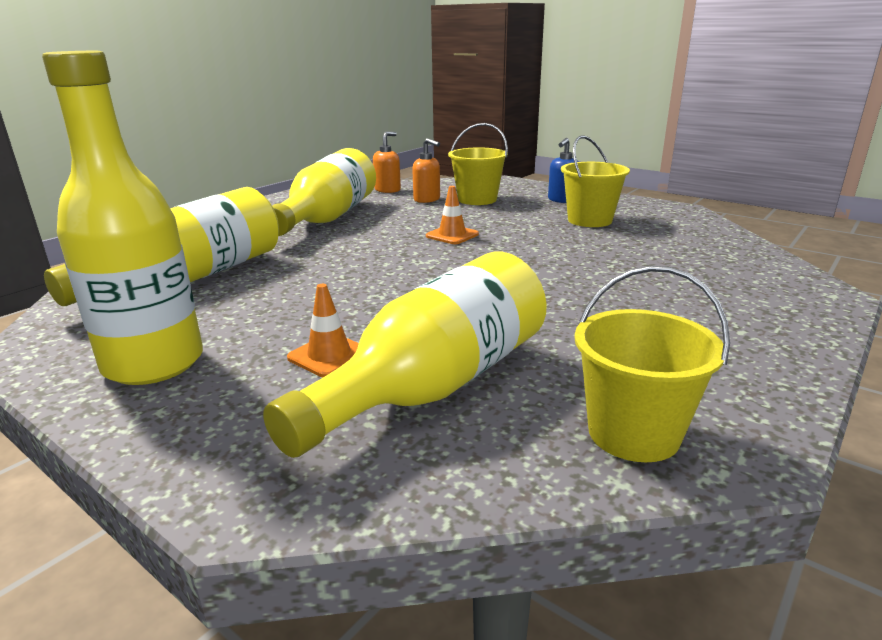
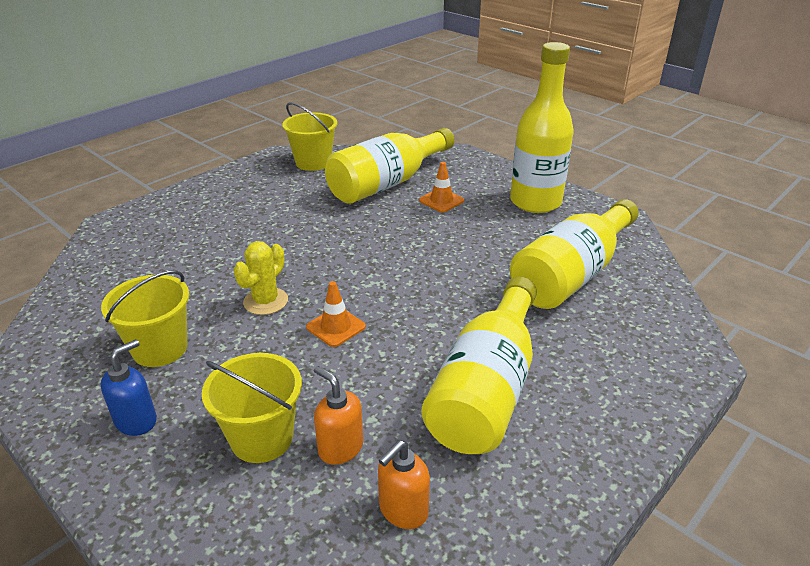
camera: 175 degrees left, 10 degrees up
none -> yellow cactus [233,241,288,315]

